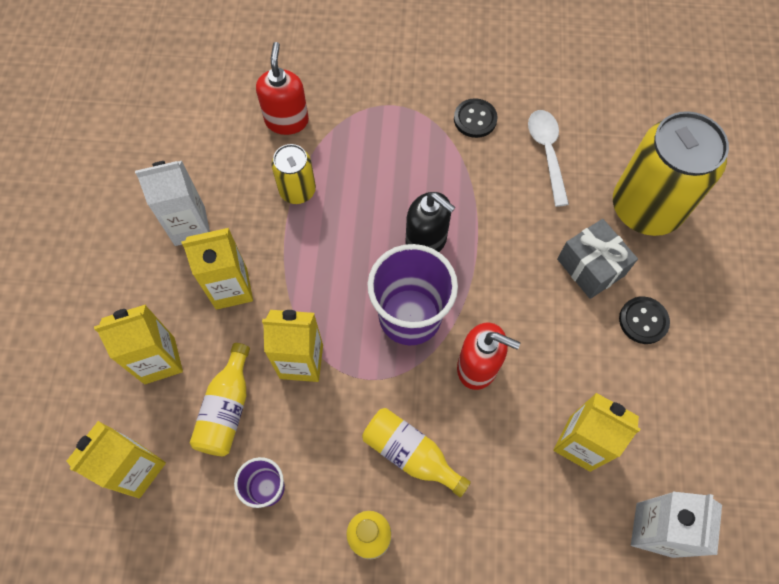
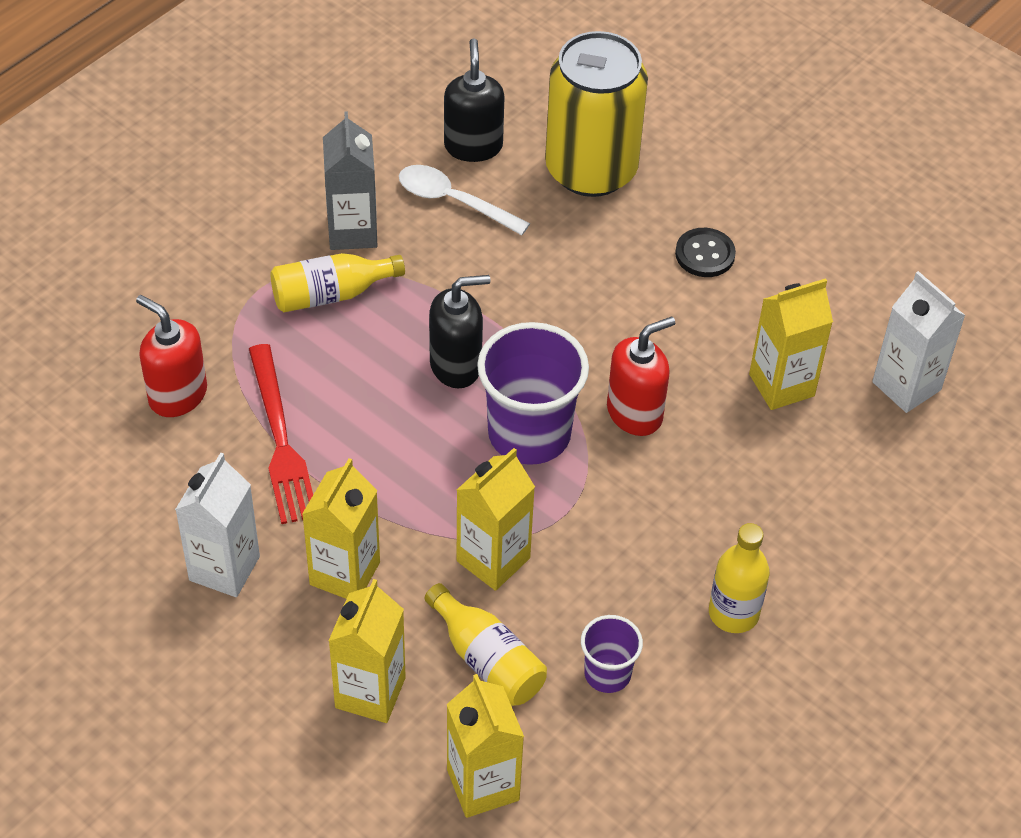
camera: 55 degrees left, 15 degrees down
yellow can [271,144,316,204] -> red fork [249,344,313,524]
yellow bottle [362,408,471,498] -> yellow bottle moved to [271,253,405,312]
black button [454,98,498,138] -> grey carton [323,111,378,250]
grey gift [557,219,638,299] -> none
none -> black soap dispenser [444,38,505,162]

